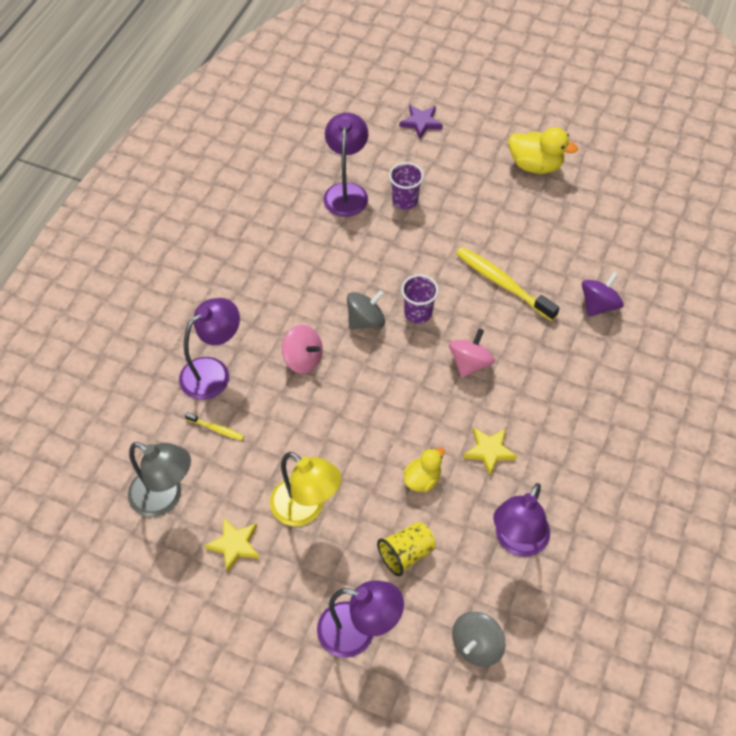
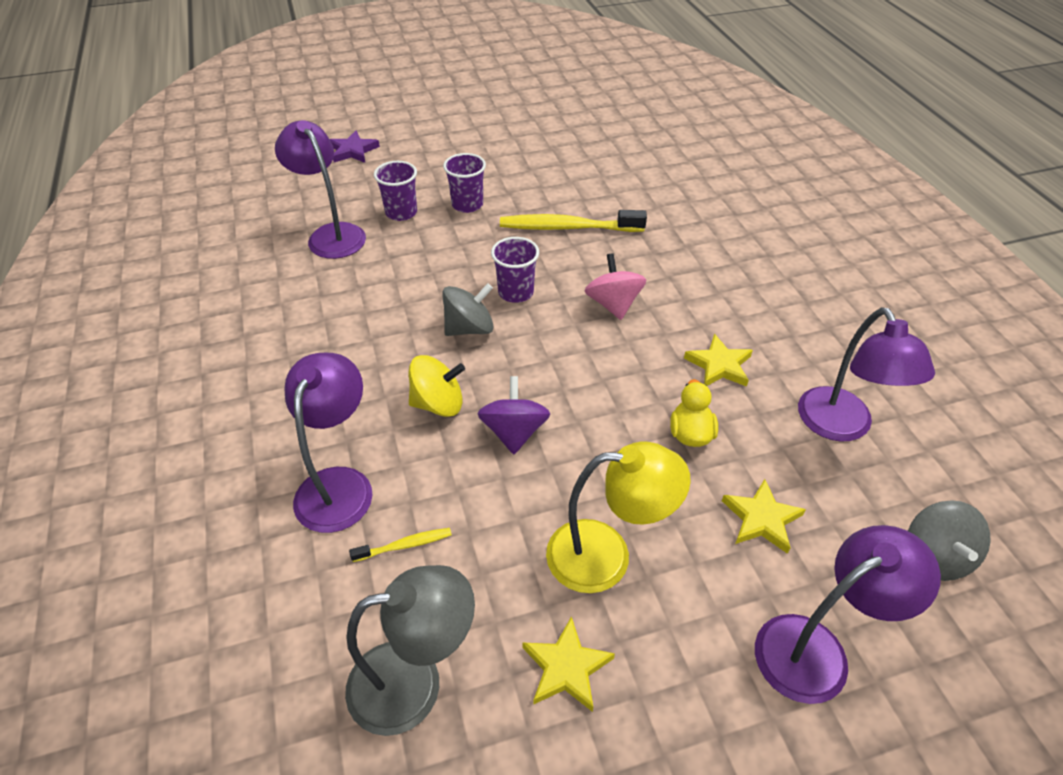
camera: 40 degrees left, 10 degrees down
pink spinning top [282,325,323,374] -> yellow spinning top [409,355,465,417]
grey spinning top [347,290,385,329] -> grey spinning top turned 45 degrees clockwise [442,283,494,336]
yellow cup [377,522,436,576] -> yellow star [722,479,806,554]
yellow duck [509,127,578,174] -> none
purple spinning top [582,272,624,317] -> purple spinning top moved to [477,376,550,454]
none -> purple cup [443,153,486,213]

